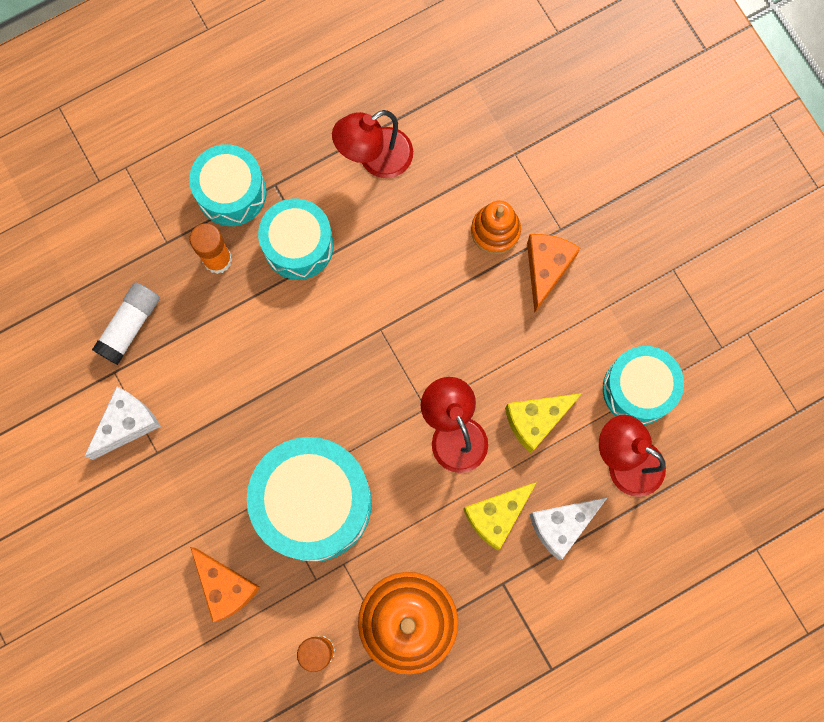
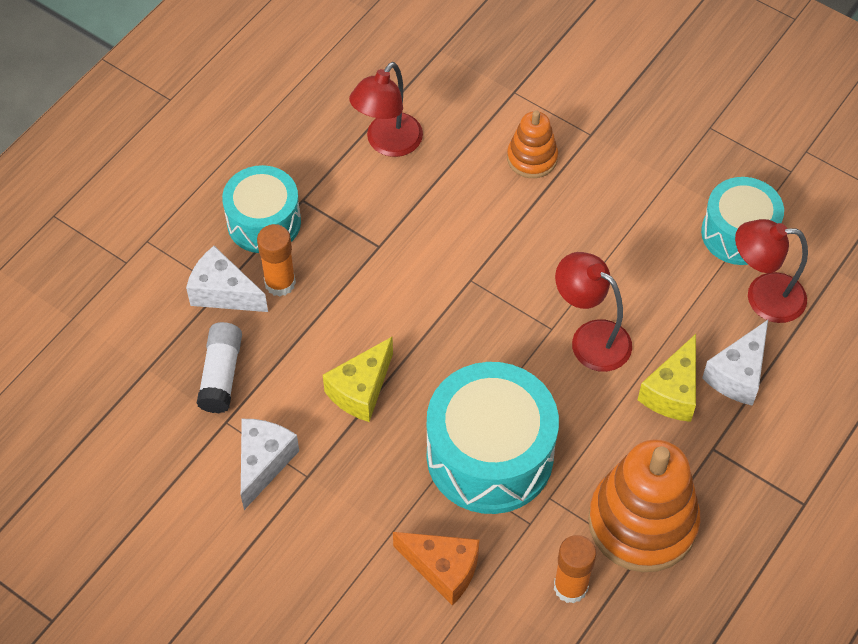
camera: 25 degrees left, 20 degrees down
turquoise drum [258,198,334,280] -> none
yellow cheese [505,393,582,454] -> yellow cheese moved to [323,337,393,422]
orange cheese [527,234,580,313] -> none
none -> white cheese [186,246,268,312]

